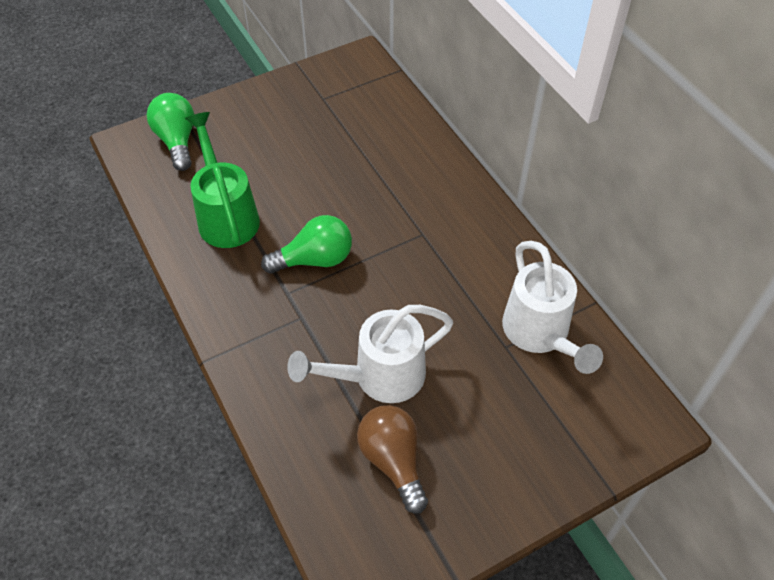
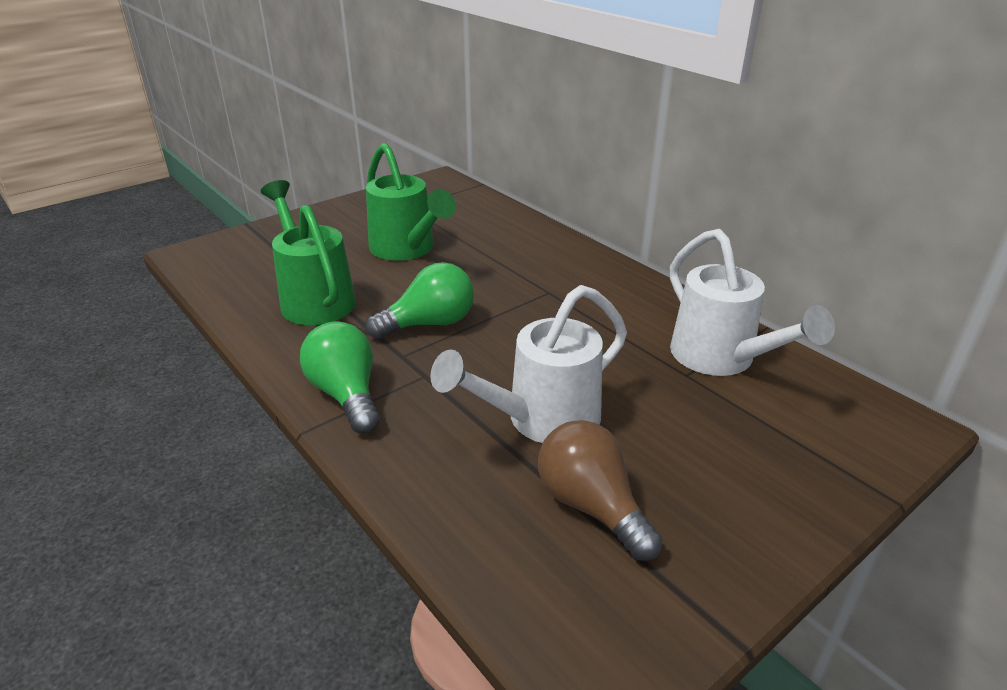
camera: 10 degrees left, 20 degrees down
green light bulb [147,93,194,171] -> green light bulb moved to [300,321,380,434]
none -> green watering can [366,143,456,261]

